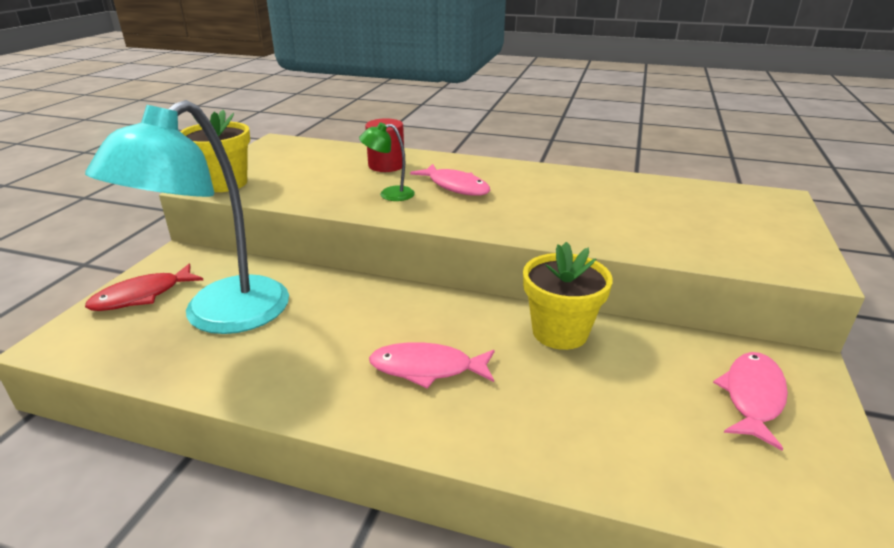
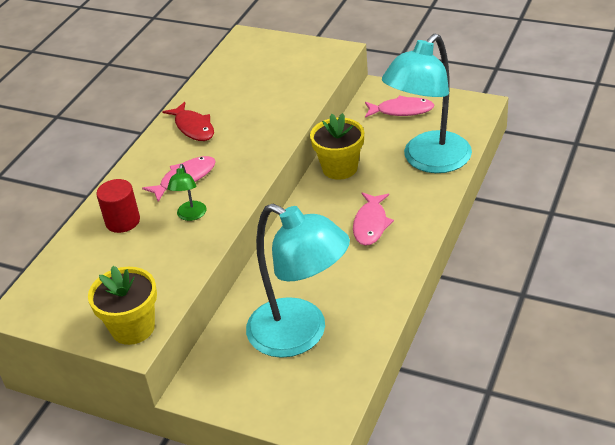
camera: 80 degrees left, 10 degrees up
red fish [85,264,203,311] -> red fish moved to [163,102,214,141]
pink fish [713,352,788,451] -> pink fish turned 150 degrees clockwise [365,95,434,118]
none -> turquoise lamp [382,34,472,173]

